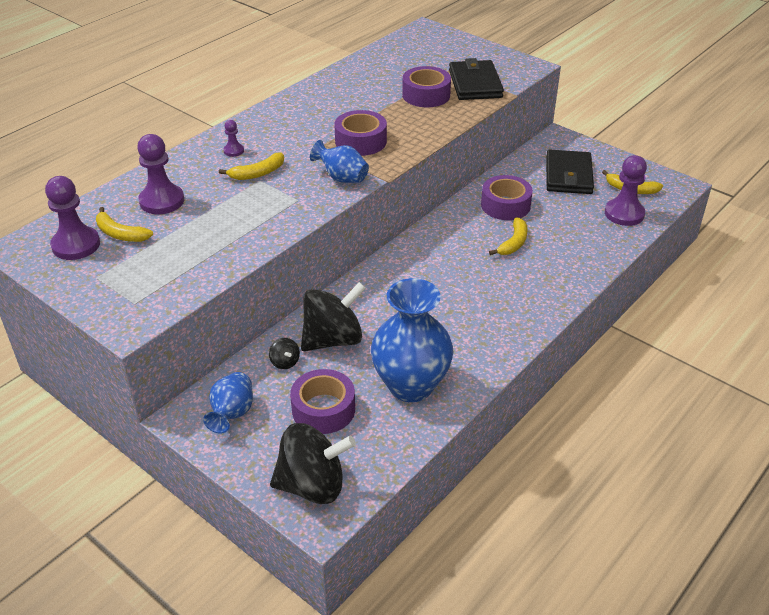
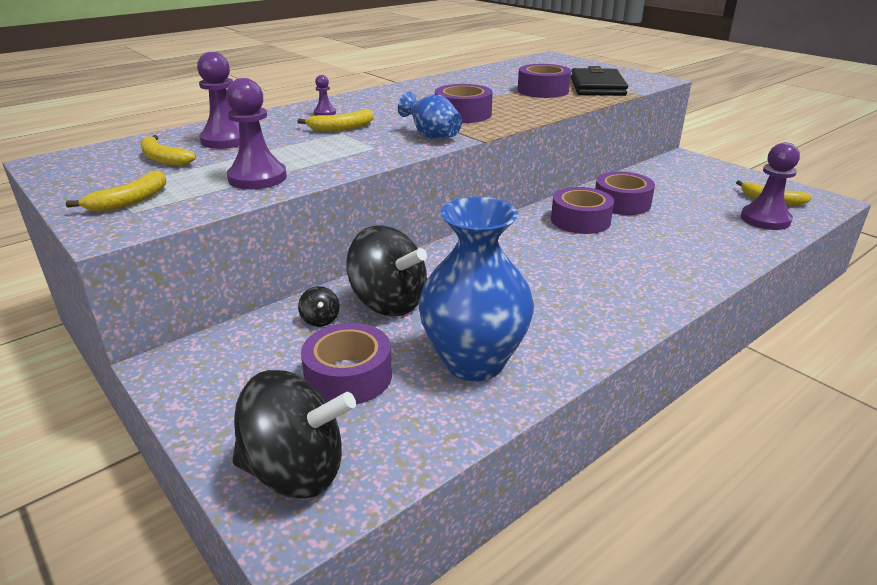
camera: 10 degrees right, 10 degrees down
purple pawn [45,176,100,260] -> purple pawn moved to [226,78,287,189]
blue vase [203,372,253,434] -> none
black spinning top [301,282,366,351] -> black spinning top turned 60 degrees clockwise [346,225,427,317]
yellow banana [489,218,528,255] -> yellow banana moved to [66,170,166,212]
black wallet [546,150,594,194] -> none
none -> purple tape [551,187,614,234]

